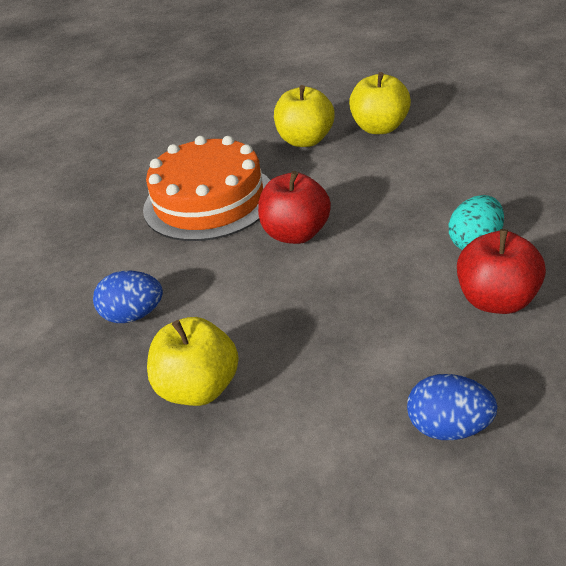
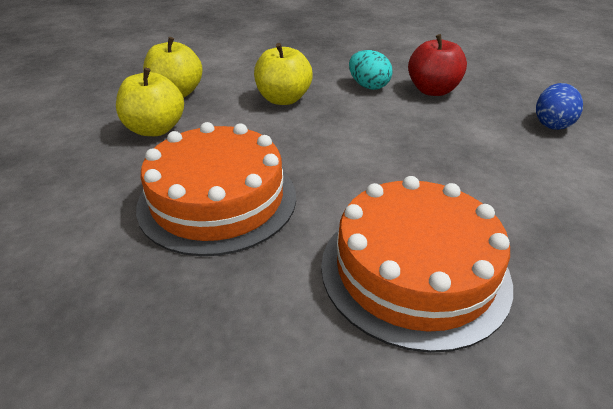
camera: 85 degrees left, 0 degrees up
blue egg [93,271,163,323] -> orange cake [321,176,513,353]
yellow apple [147,317,239,406] -> yellow apple moved to [254,43,313,105]
red apple [258,171,331,244] -> none

